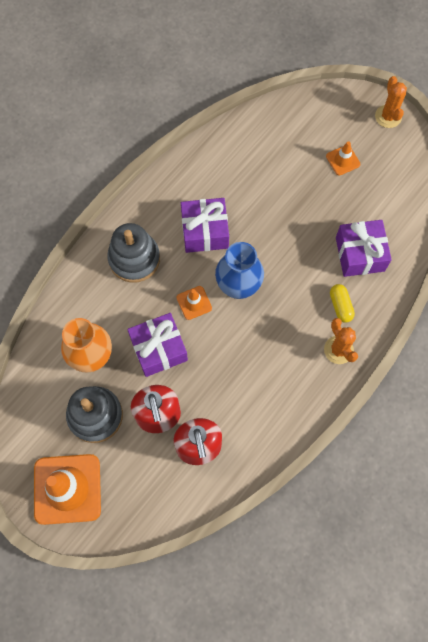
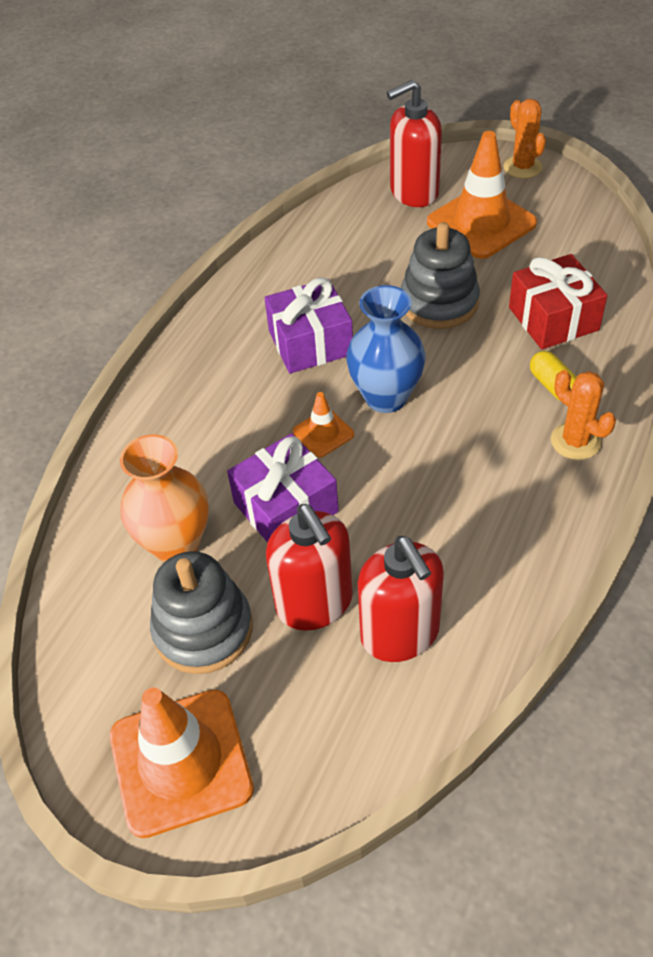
camera: 10 degrees left, 20 degrees down
grey stacking toy [107,223,160,283] -> grey stacking toy moved to [401,222,480,329]
orange traffic cone [326,141,361,176] -> orange traffic cone [427,131,537,259], size x2.09
purple gift [336,220,392,277] -> red gift [509,254,608,349]
none -> red soap dispenser [387,80,442,207]

